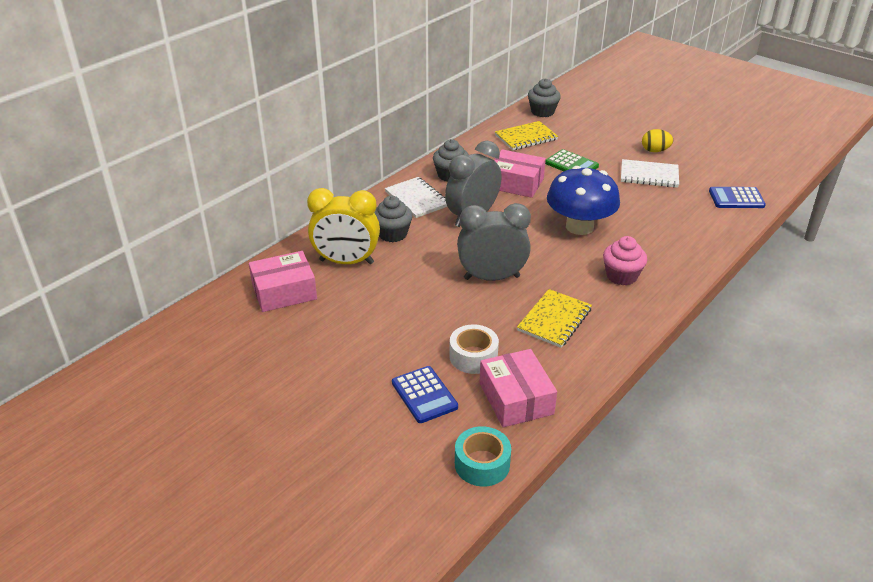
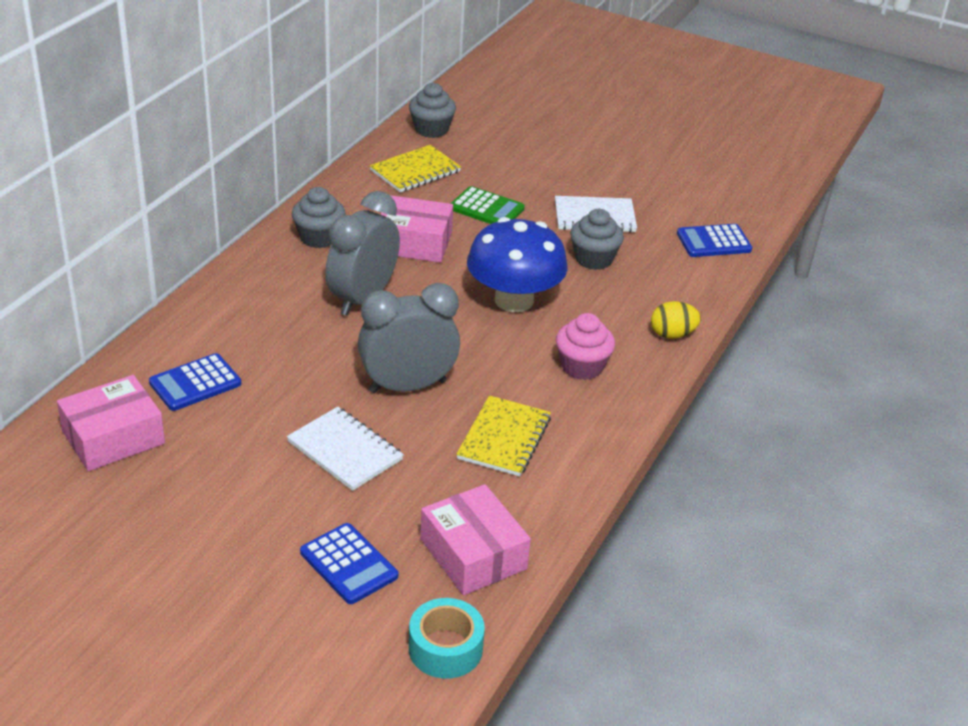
camera: 15 degrees left, 0 degrees up
yellow clock [307,188,380,264] -> blue calculator [149,353,241,411]
grey cupcake [374,196,413,242] -> grey cupcake moved to [570,209,624,270]
white notebook [385,177,447,218] -> white notebook moved to [287,407,404,491]
white tape [449,324,499,374] -> none
yellow egg [642,129,673,152] -> yellow egg moved to [651,301,701,339]

